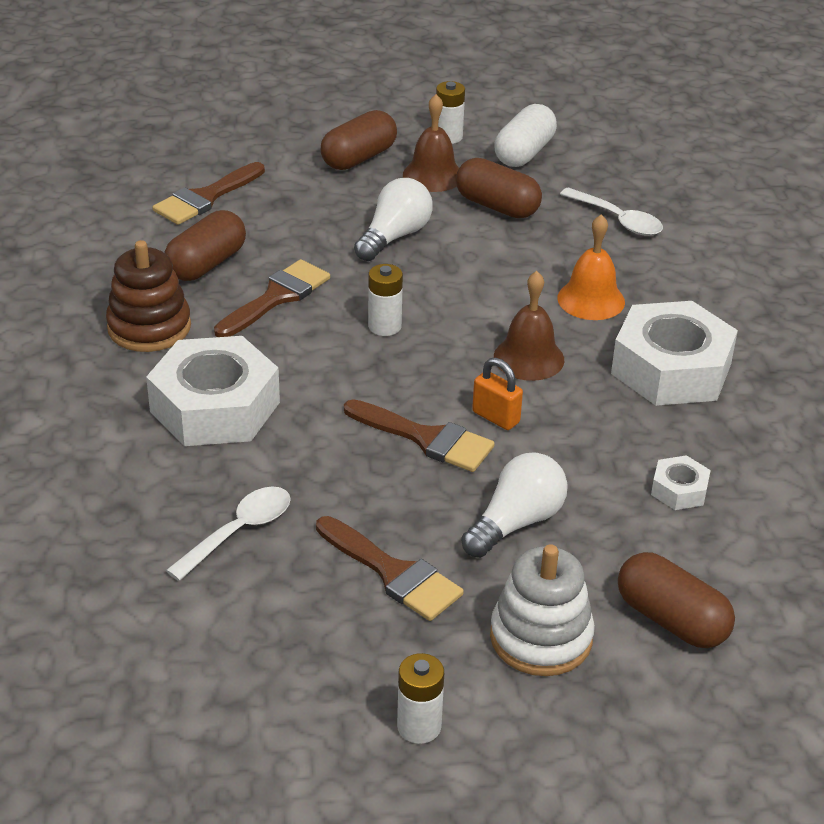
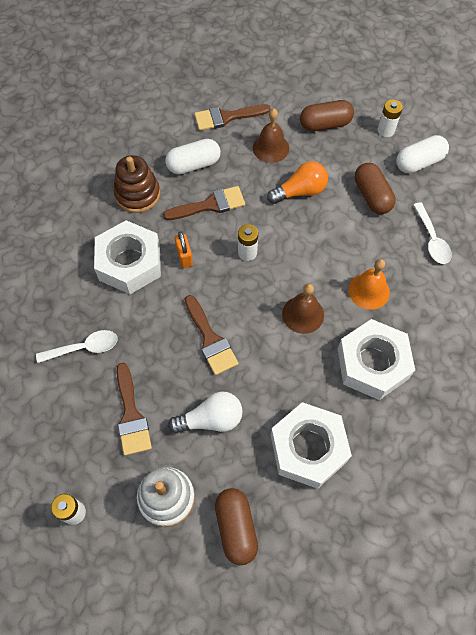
camera: 35 degrees right, 25 degrees up
brown capsule [164,210,246,281] -> white capsule [165,139,221,175]
white light bulb [354,178,433,261] -> orange light bulb [267,161,328,204]
brown bell [403,94,459,192] -> brown bell moved to [253,108,289,163]
orange padlock [472,358,523,430] -> orange padlock moved to [174,231,193,268]
white nut [651,455,711,510] -> white nut [270,402,352,489], size x2.25

